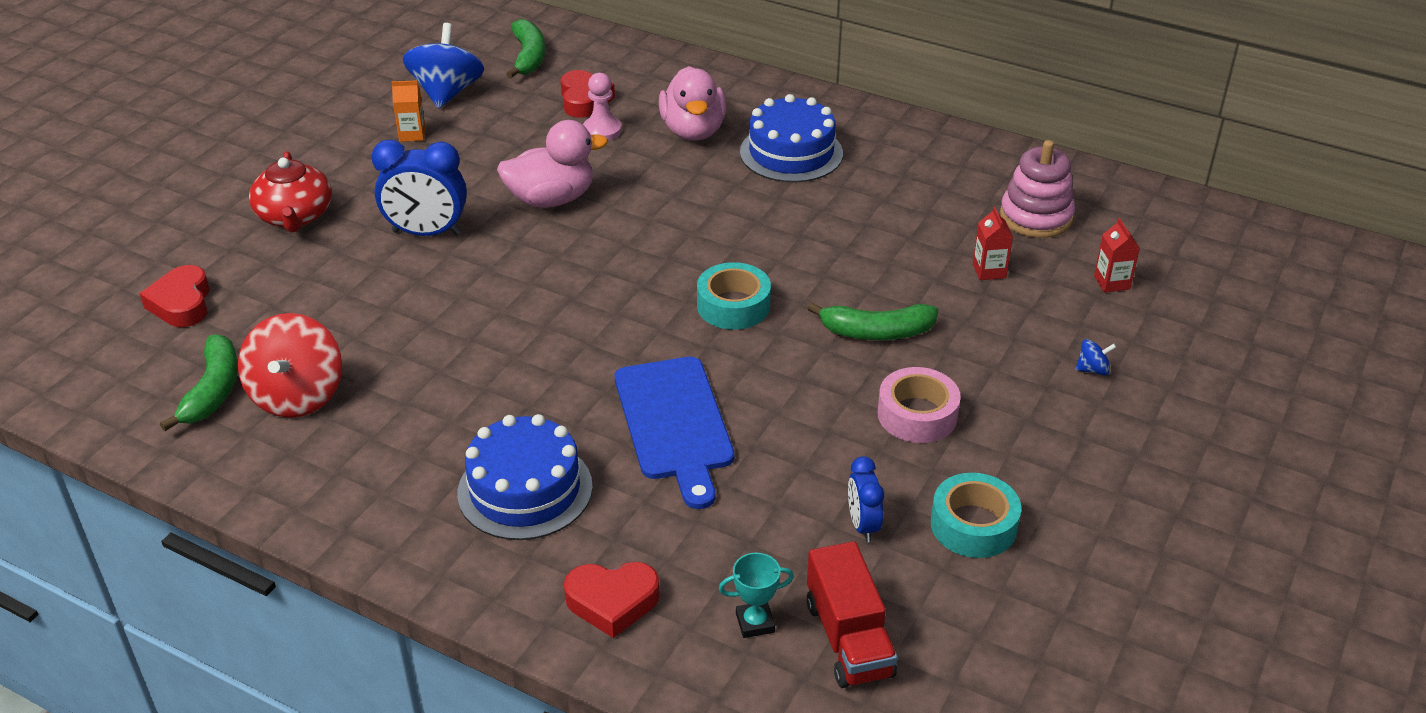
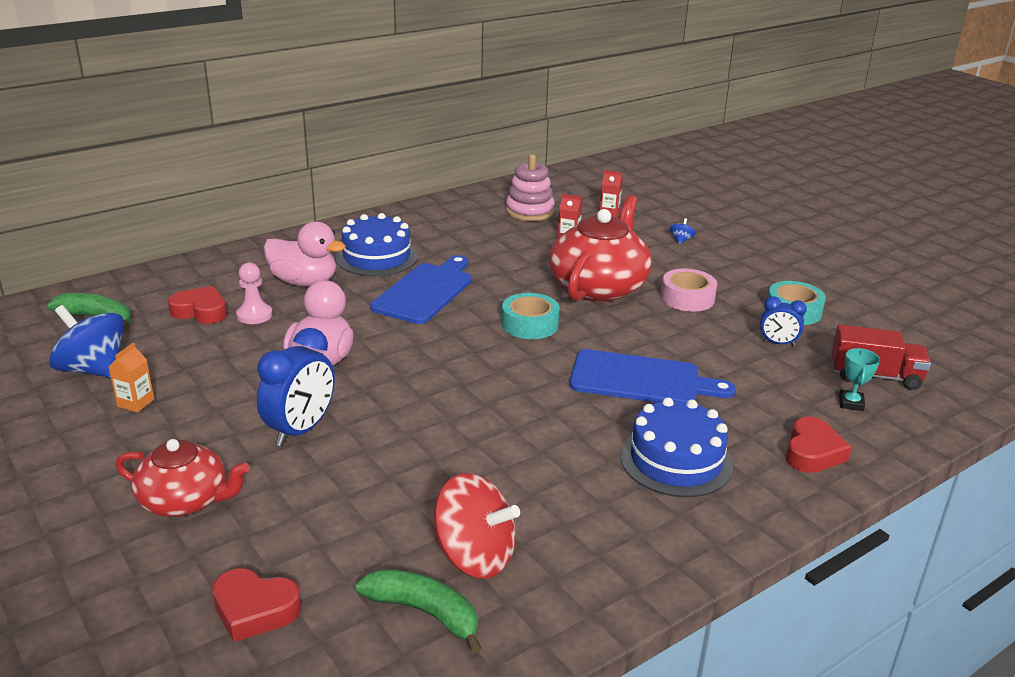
camera: 65 degrees left, 10 degrees down
green banana [807,302,938,340] -> red teapot [549,195,652,302]
none -> blue cutting board [370,255,472,324]

